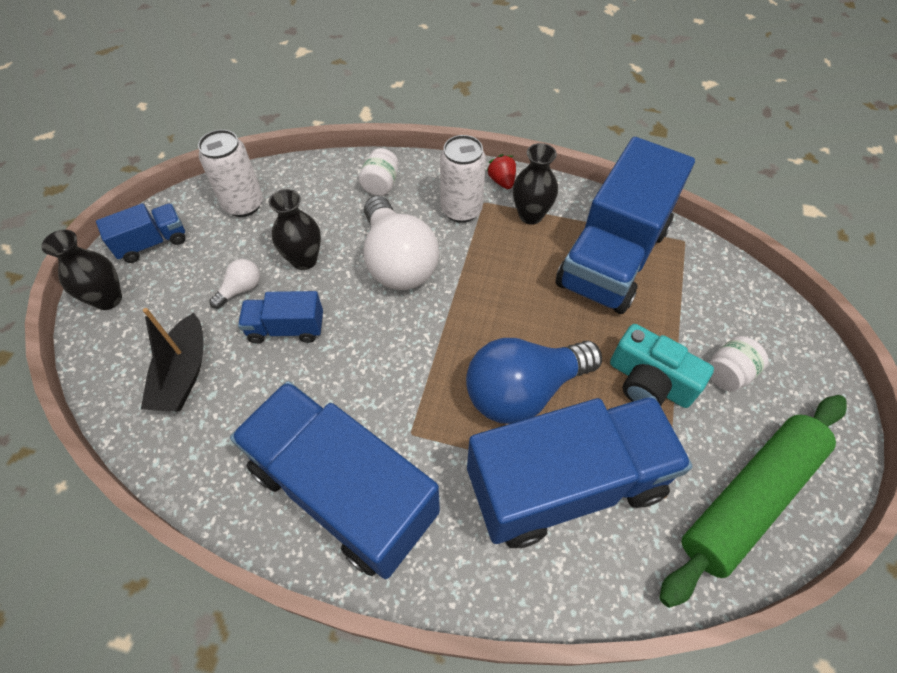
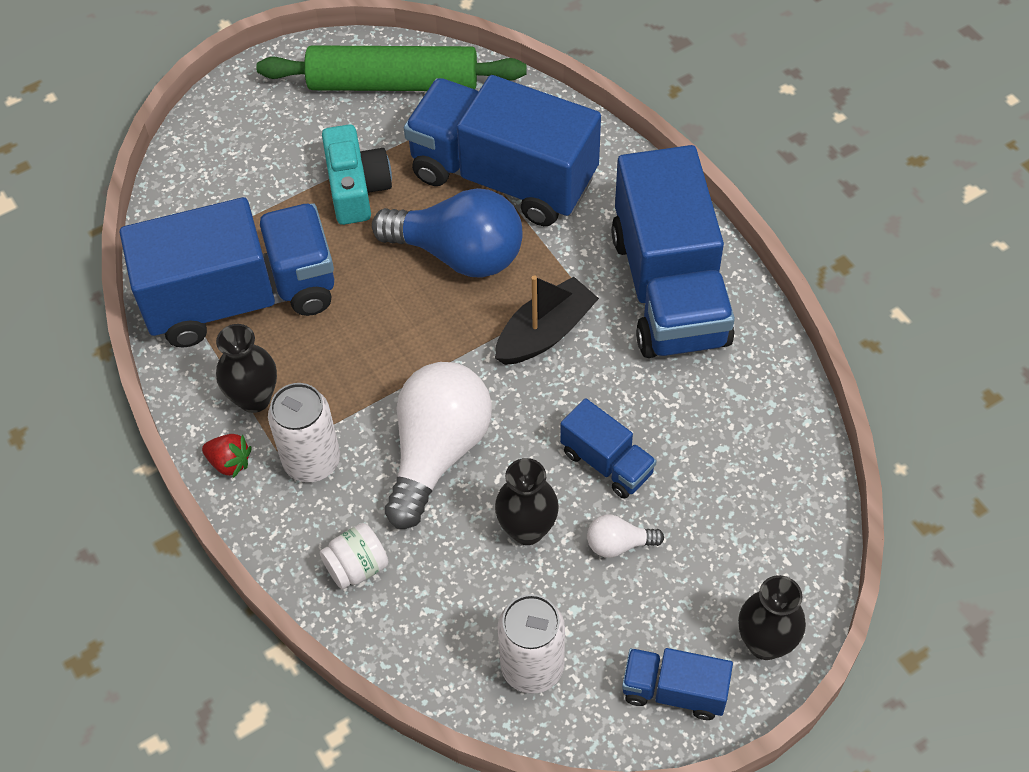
camera: 135 degrees left, 0 degrees up
black boat [141,308,204,412] -> black boat moved to [495,275,599,365]
red strawberry [486,154,516,189] -> red strawberry turned 90 degrees counterclockwise [202,434,252,478]
white jar [709,336,768,392] -> none

